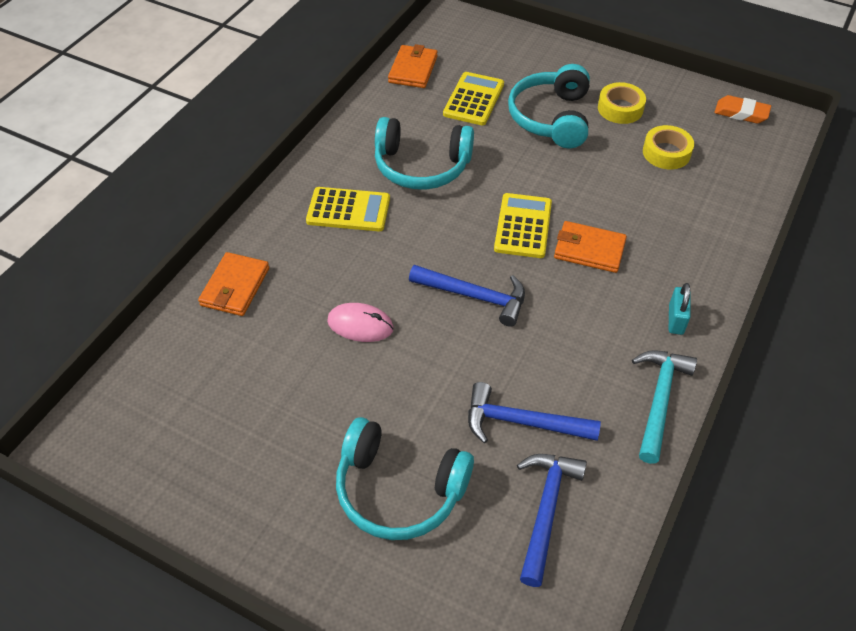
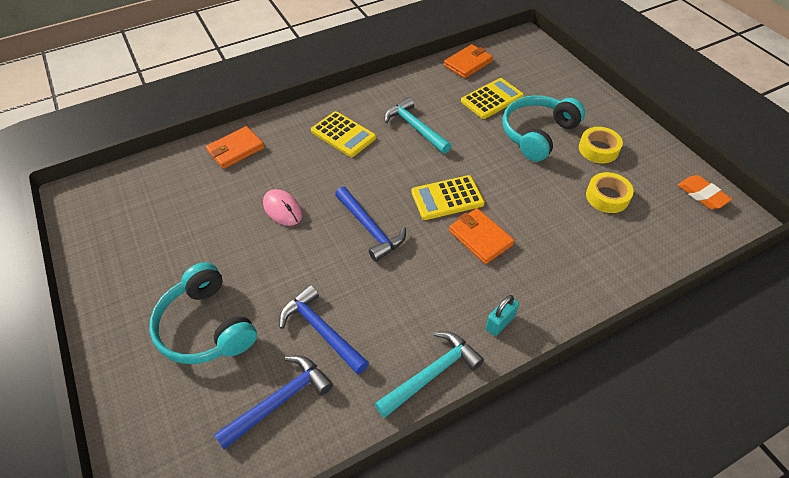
camera: 35 degrees right, 0 degrees up
turquoise headphones [375,117,474,190] -> turquoise hammer [385,97,452,154]
yellow calculator [494,193,552,258] -> yellow calculator turned 150 degrees counterclockwise [411,175,485,220]

